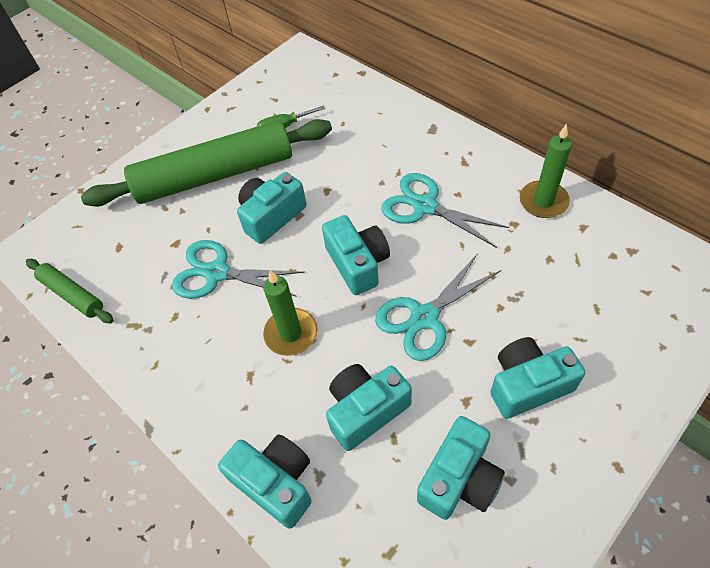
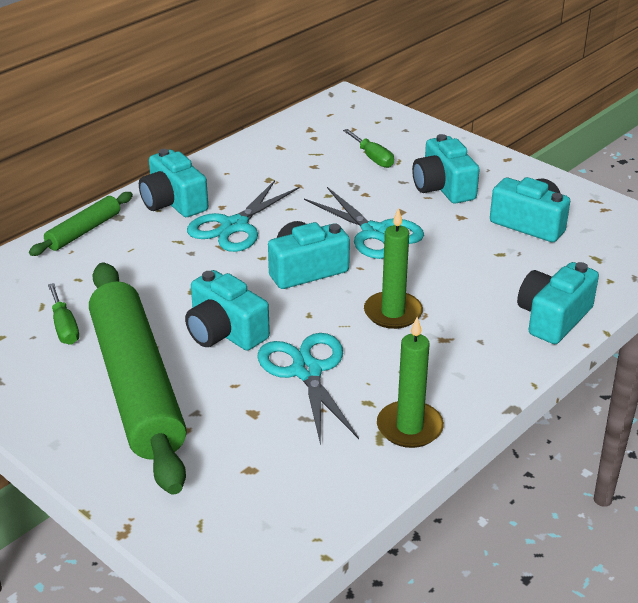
camera: 95 degrees left, 20 degrees down
green rolling pin [26,259,114,323] -> green rolling pin moved to [29,192,133,256]
turquoise scissors [172,240,305,299] -> turquoise scissors turned 150 degrees clockwise [257,333,359,445]
turquoise camera [326,364,412,451] -> turquoise camera moved to [139,149,208,217]
green candle [520,124,572,218] -> green candle moved to [377,317,444,448]
none -> green screwdriver [343,129,394,168]

